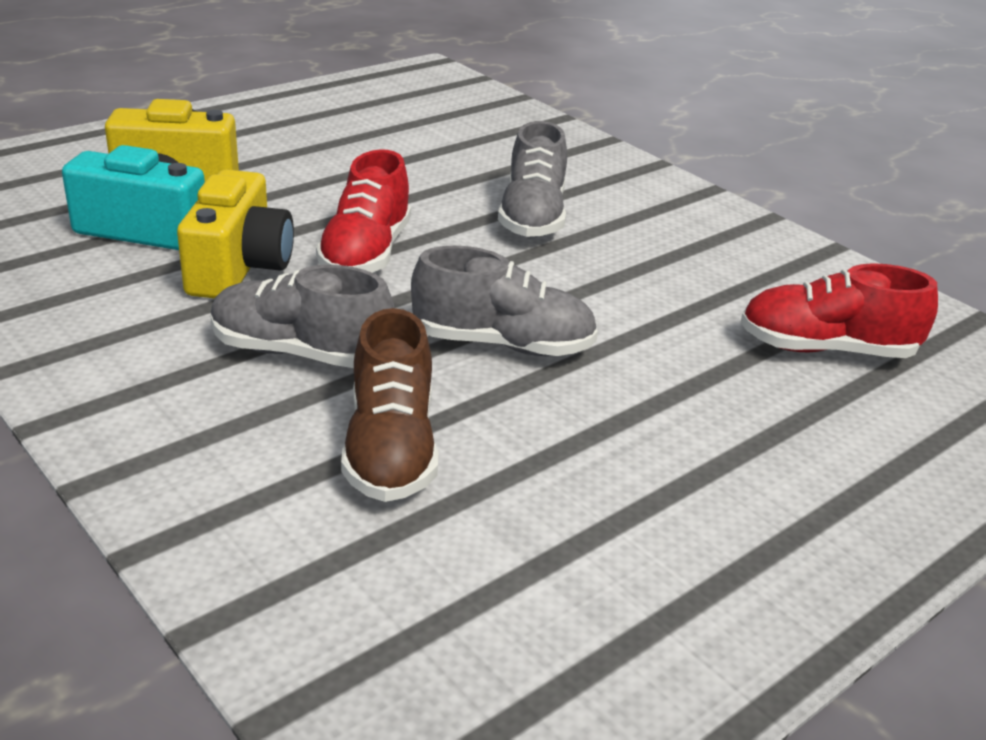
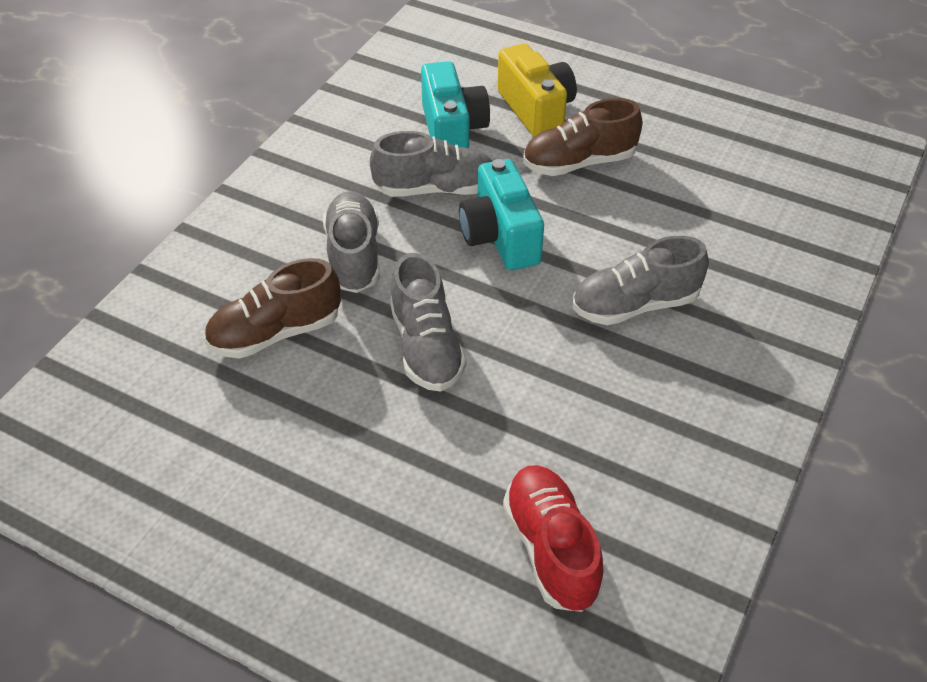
camera: 70 degrees right, 15 degrees up
yellow camera [177,169,294,299] -> grey shoe [370,131,493,197]
red shoe [316,149,411,273] -> turquoise camera [459,159,544,270]
none -> brown shoe [523,98,642,176]

